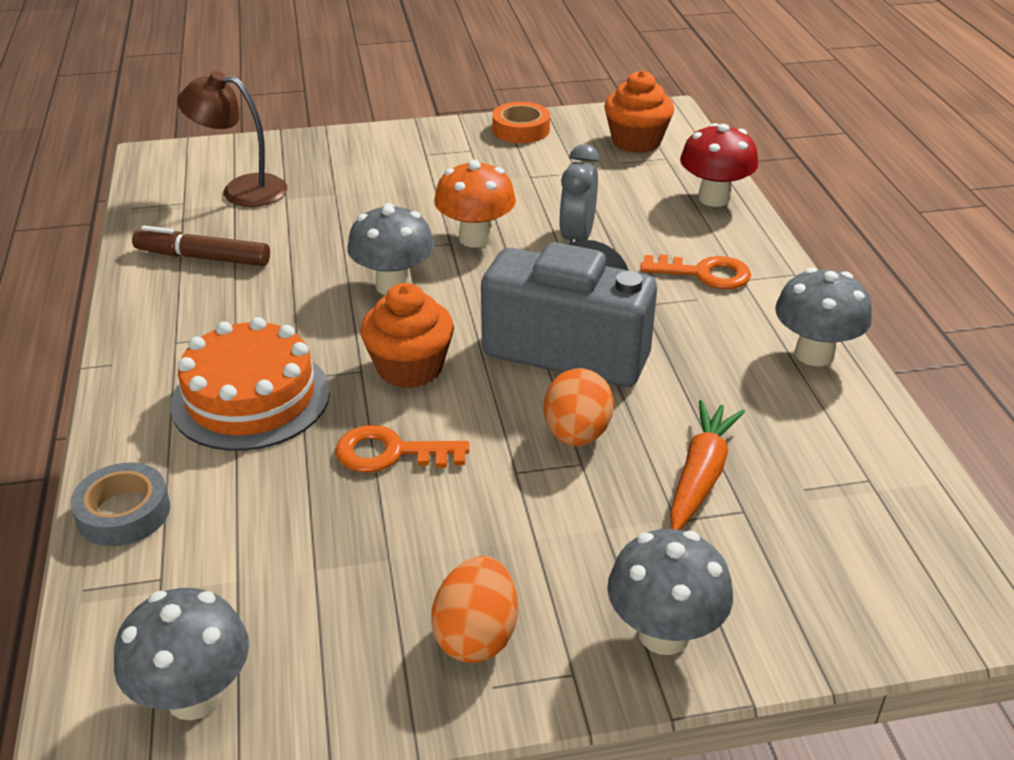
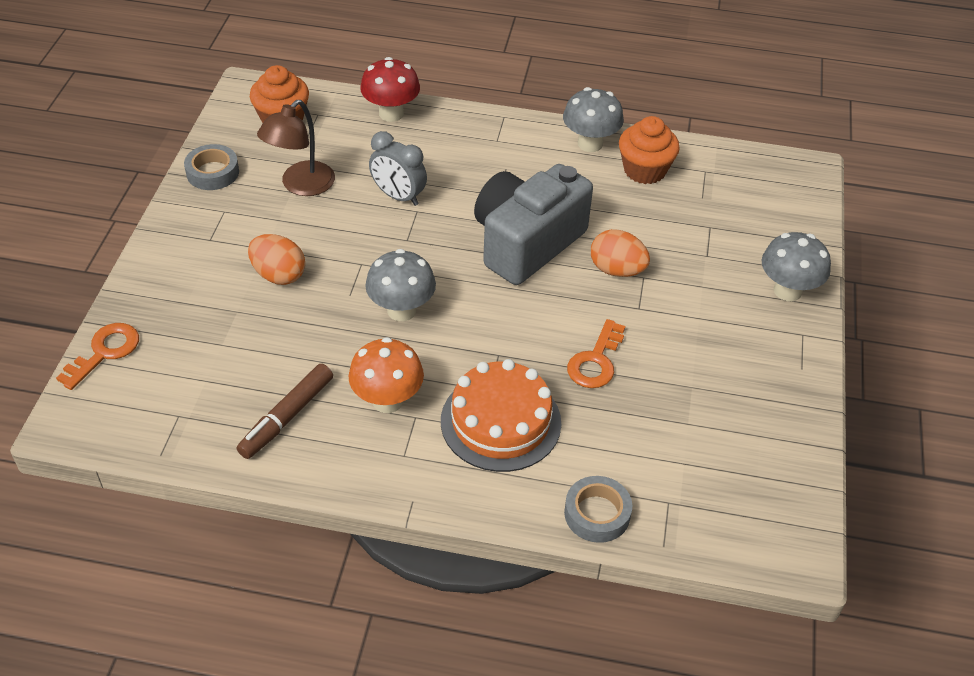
camera: 70 degrees left, 10 degrees up
grey mushroom [114,588,249,720] -> none
brown lamp [177,71,288,207] -> brown lamp moved to [257,100,335,196]
orange cupcake [360,283,454,388] -> orange cupcake moved to [619,116,680,184]
orange egg [431,556,518,663] -> orange egg moved to [248,234,305,285]
orange mushroom [434,160,516,248] -> orange mushroom moved to [348,337,424,413]
orange tape [492,102,550,143] -> grey tape [184,144,239,190]
orange key [640,254,751,289] -> orange key moved to [56,323,139,390]
orange carrot [670,400,745,530] -> none

